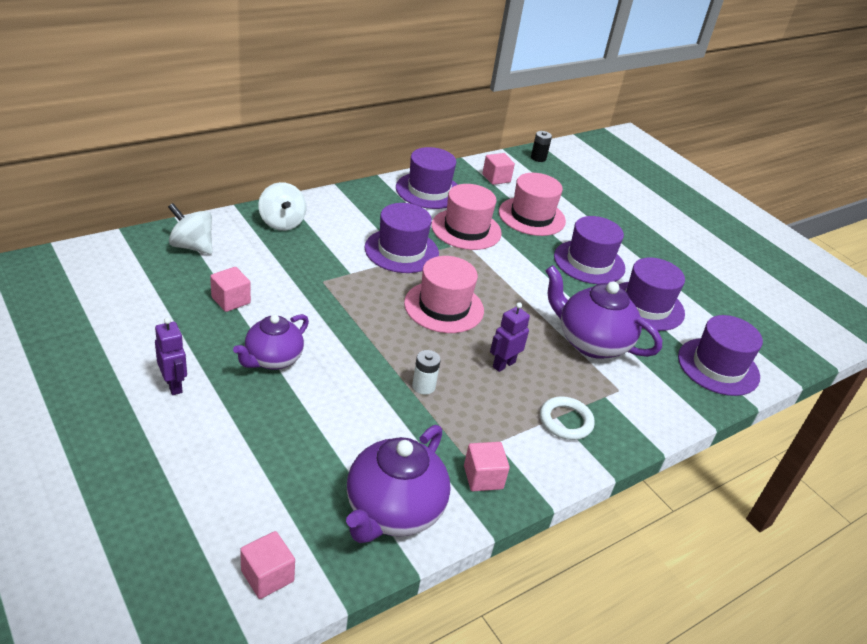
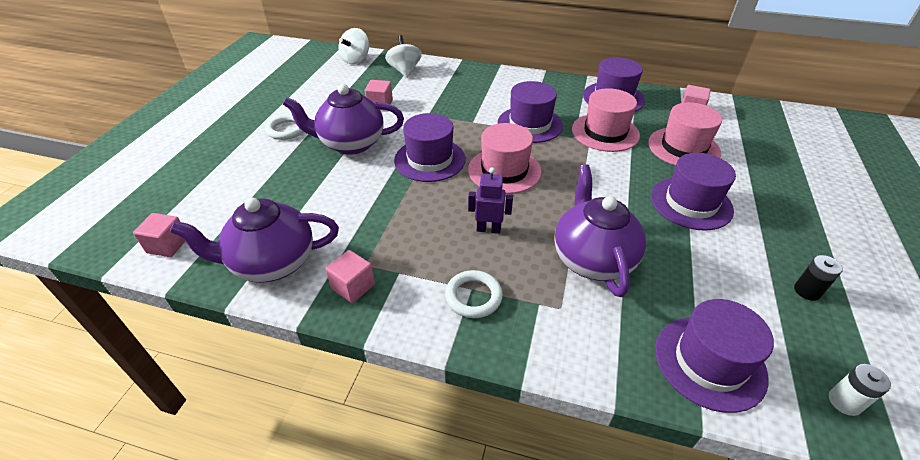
camera: 55 degrees right, 5 degrees up
purple robot [155,317,187,395] -> white ring [265,114,304,140]
purple teapot [233,314,309,370] -> purple teapot [283,84,404,155], size x1.51
white spinning top [258,182,306,231] -> white spinning top moved to [339,28,369,64]
white battery [412,350,441,395] -> white battery moved to [829,364,891,416]
black battery [531,131,552,162] -> black battery moved to [794,255,843,301]
purple hat [618,257,685,331] -> purple hat moved to [394,113,466,182]

